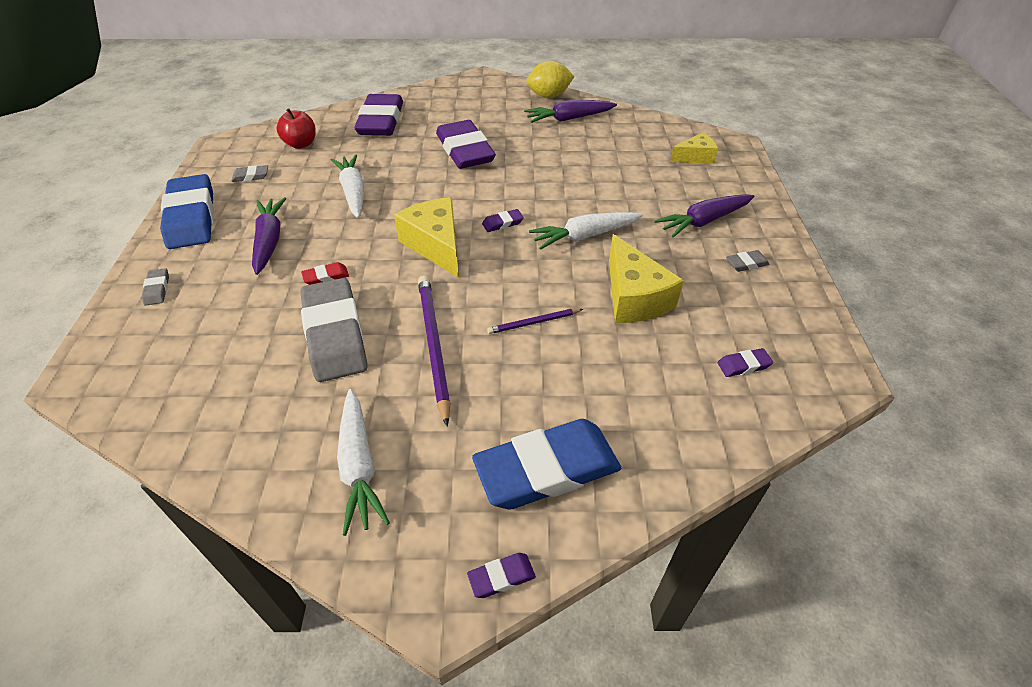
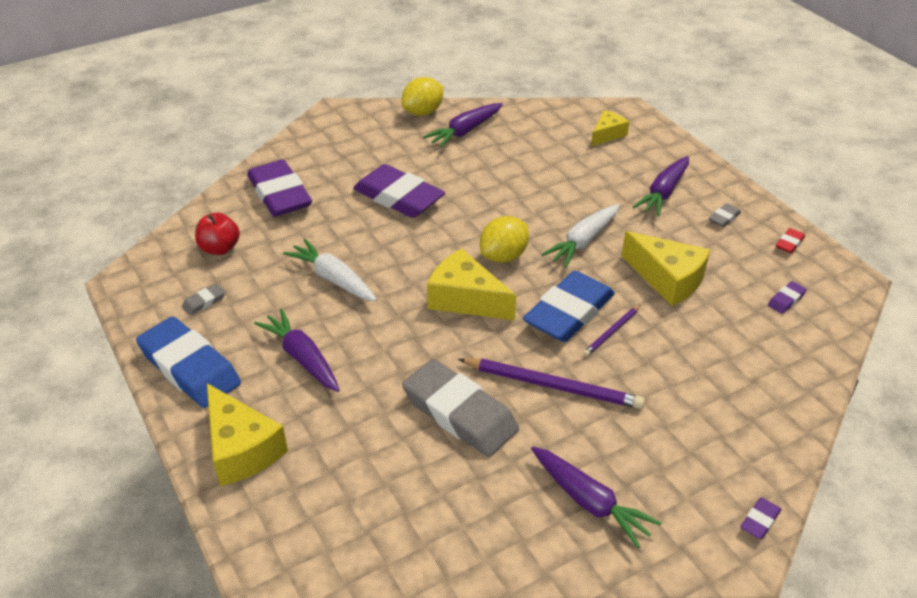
camera: 30 degrees left, 5 degrees down
grey eraser [142,268,169,306] -> yellow cheese [207,383,288,486]
red eraser [301,262,349,285] -> red eraser moved to [776,228,805,253]
white carrot [337,389,390,536] -> purple carrot [531,447,662,548]
purple pencil [418,276,451,426] -> purple pencil turned 150 degrees clockwise [458,358,645,409]
blue eraser [472,419,621,510] -> blue eraser moved to [523,271,615,342]
purple eraser [482,209,524,232] -> yellow lemon [480,216,529,263]

